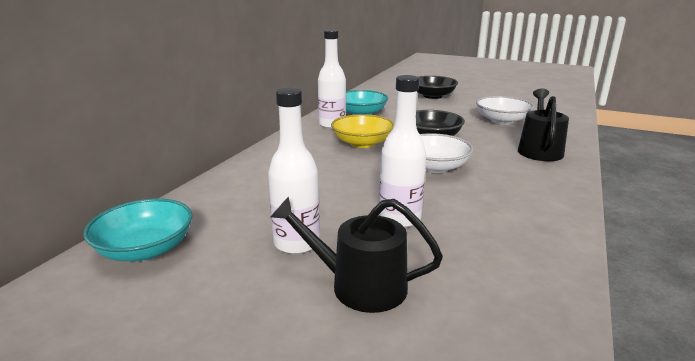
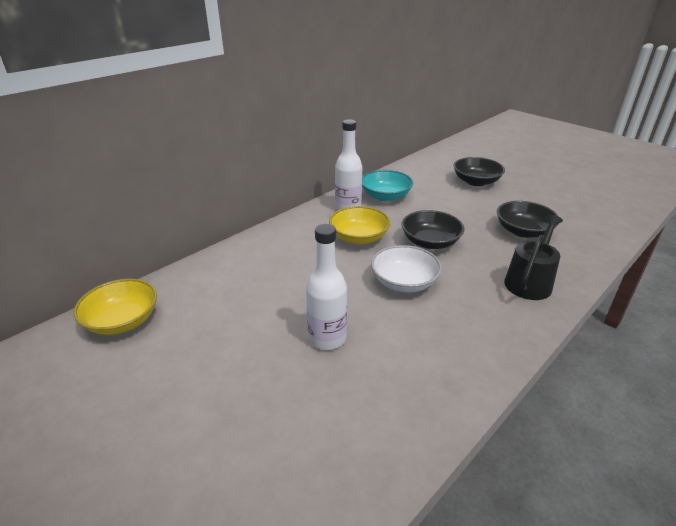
camera: 20 degrees right, 10 degrees up
turquoise bowl [83,198,193,261] -> yellow bowl [74,279,157,335]
white bottle [268,88,320,254] -> none
black watering can [270,196,443,313] -> none
white bowl [476,96,534,125] -> black bowl [497,201,559,238]

